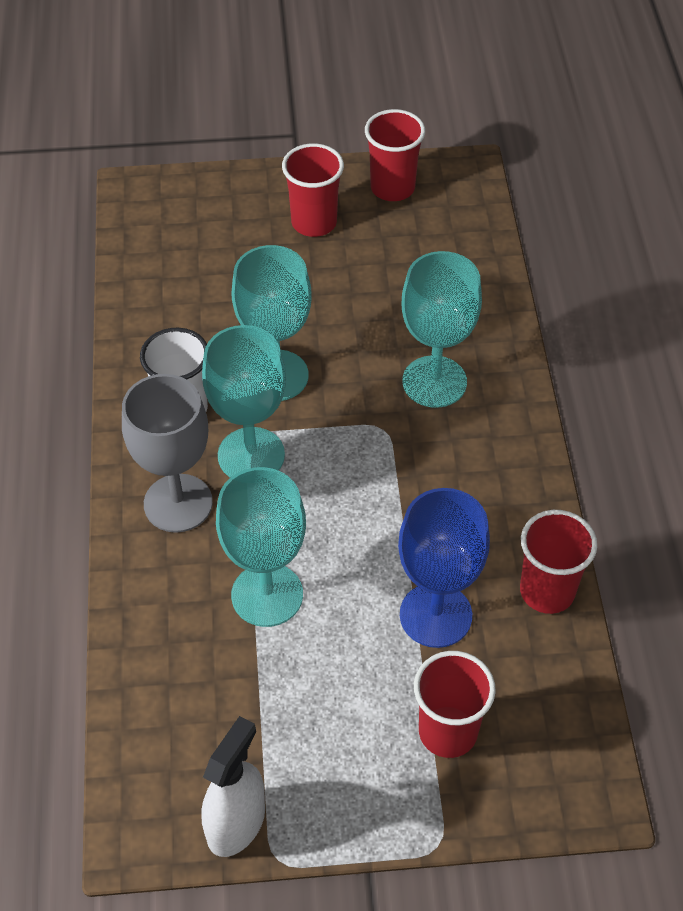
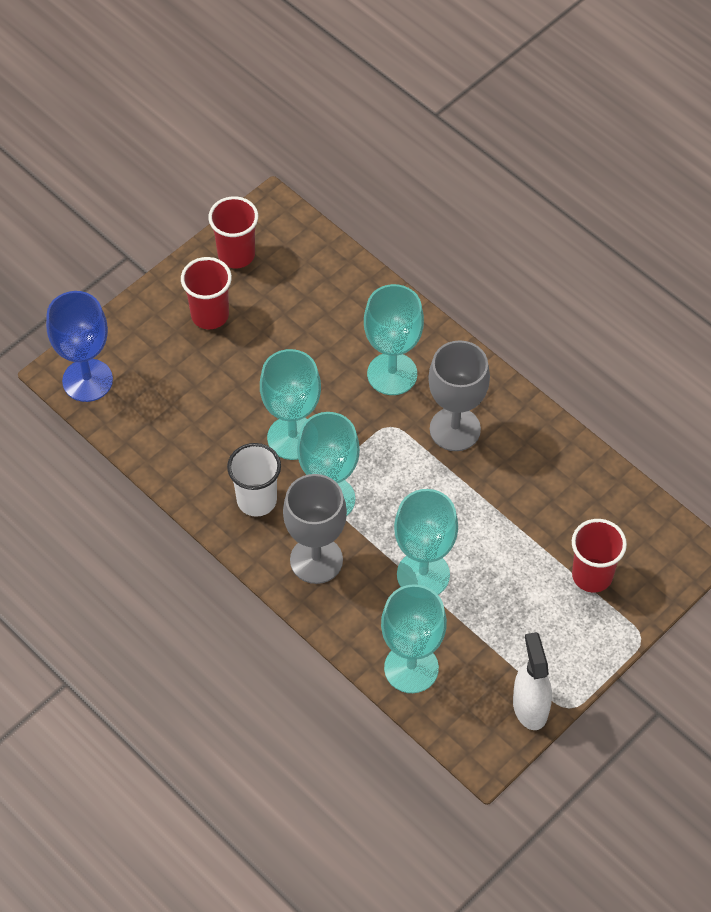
camera: 40 degrees left, 5 degrees up
blue goblet [398,488,490,648] -> blue goblet moved to [46,291,113,402]
red cup [520,510,597,614] -> none
none -> turquoise goblet [381,584,447,693]
none -> grey goblet [428,340,490,451]

